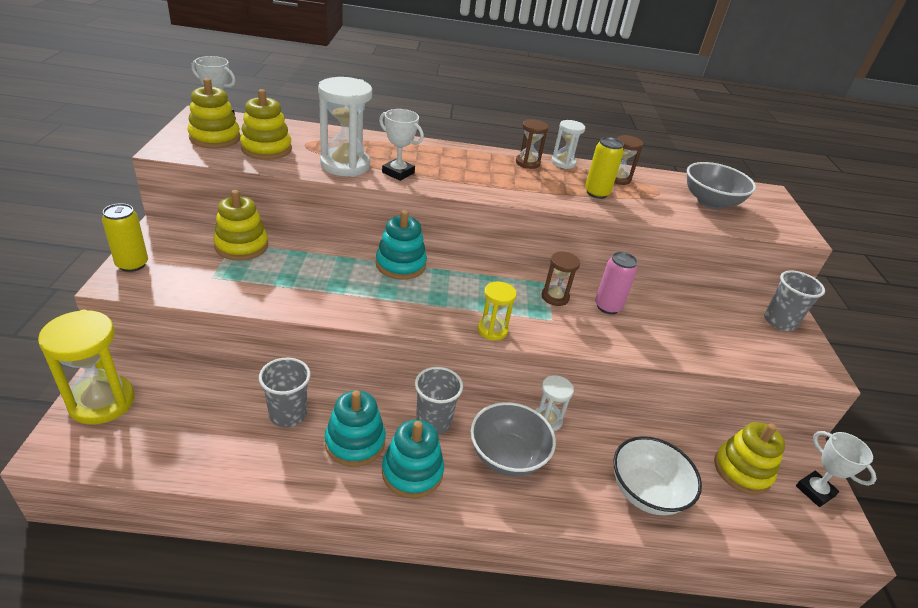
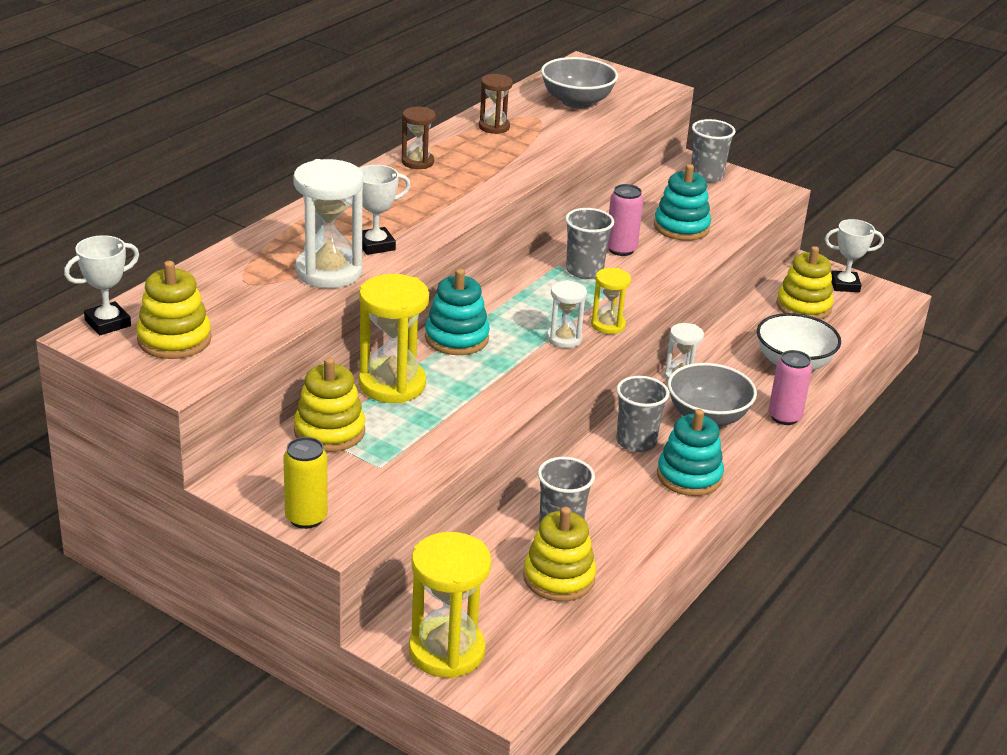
camera: 55 degrees left, 5 degrees down
yellow stacking toy [240,89,292,160] -> yellow stacking toy moved to [523,507,596,602]
turquoise stacking toy [325,390,386,467] -> turquoise stacking toy moved to [654,164,711,241]
brown hourglass [541,252,580,306] -> grey cup [565,208,614,279]
white hourglass [552,120,585,169] -> white hourglass moved to [547,280,587,348]
yellow can [585,137,624,199] -> none
none -> yellow hourglass [359,274,429,403]
none -> pink can [769,350,812,425]

